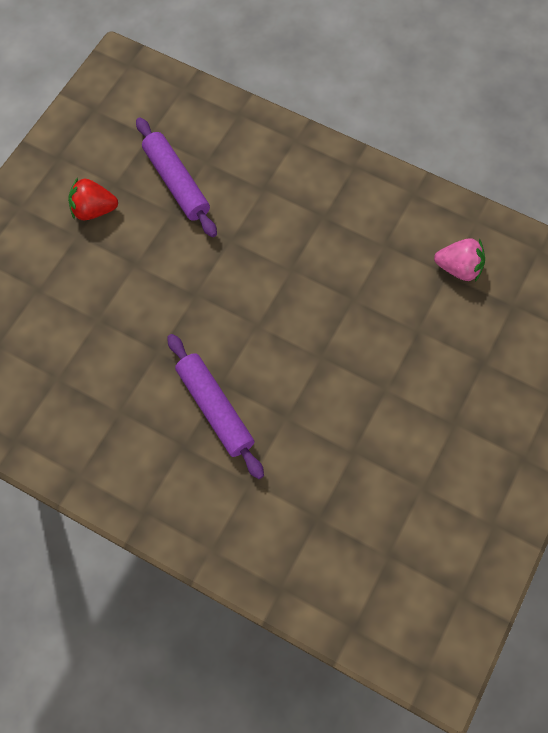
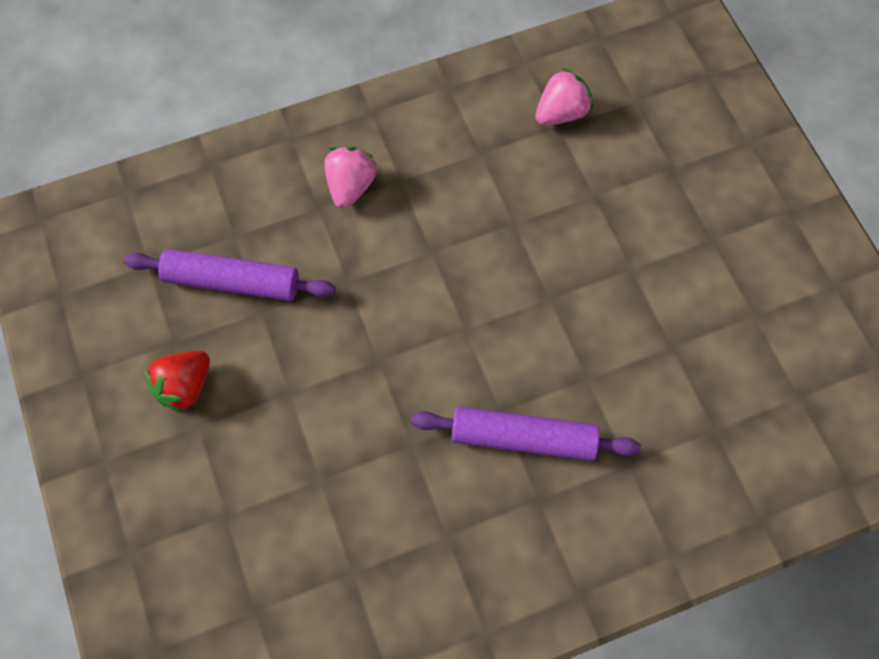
camera: 50 degrees left, 0 degrees up
none -> pink strawberry [324,147,377,209]

